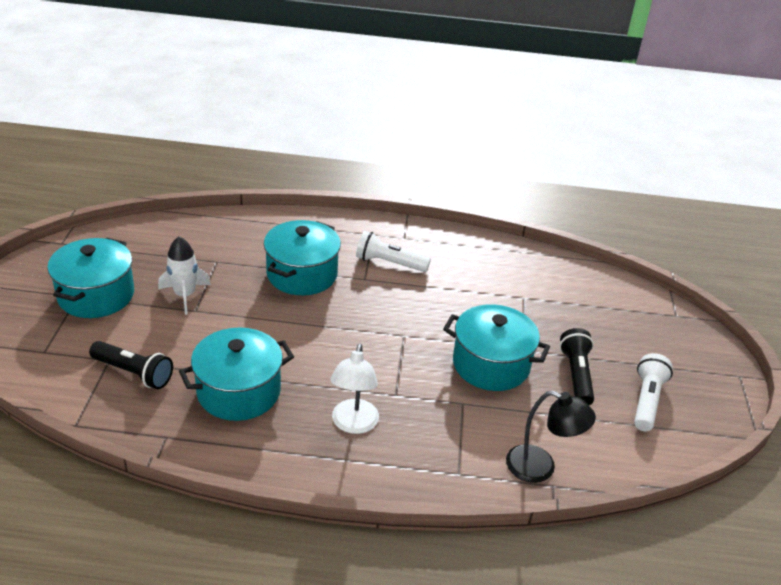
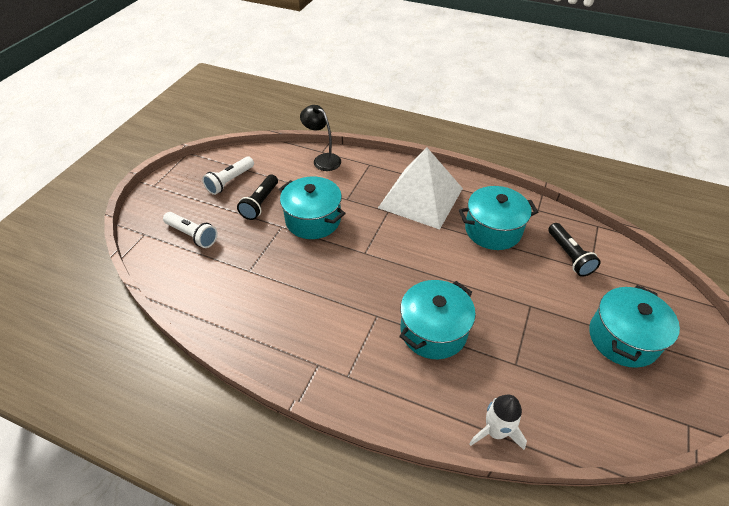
camera: 160 degrees left, 10 degrees up
black flashlight [89,341,173,389] -> black flashlight turned 150 degrees counterclockwise [548,223,601,277]
white rocket [158,237,211,315] -> white rocket moved to [469,394,527,450]
white lamp [331,344,379,434] -> white pyramid [378,148,463,230]
white flashlight [356,231,431,272] -> white flashlight moved to [163,212,218,248]

